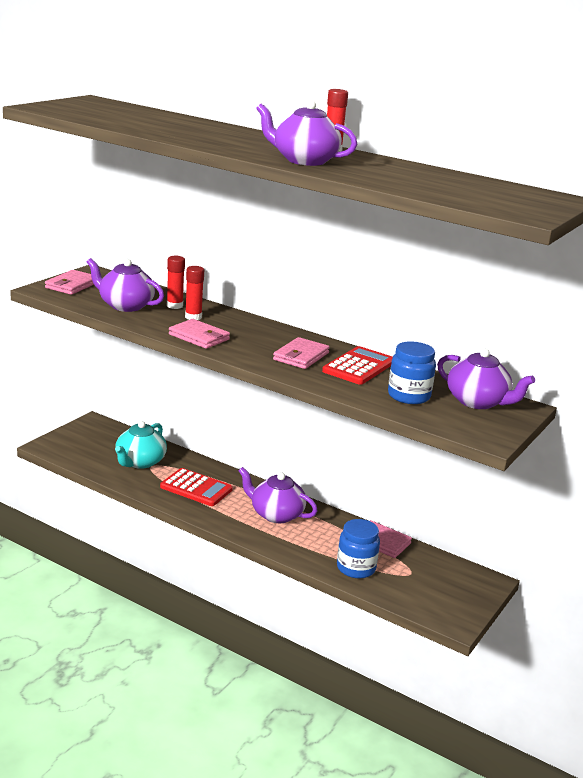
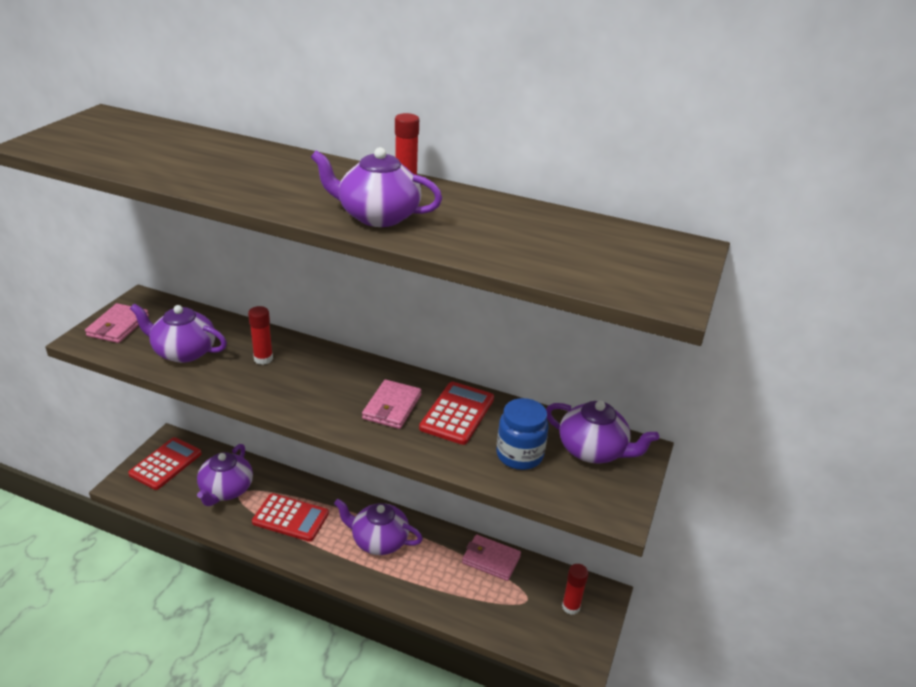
camera: 10 degrees left, 10 degrees up
turquoise teapot [115,421,167,469] -> purple teapot [197,444,253,506]
red glue stick [167,256,185,309] -> red glue stick moved to [562,564,588,615]
pink wallet [169,319,230,349] -> none
blue jar [337,519,380,579] -> none
none -> red calculator [128,437,202,490]

